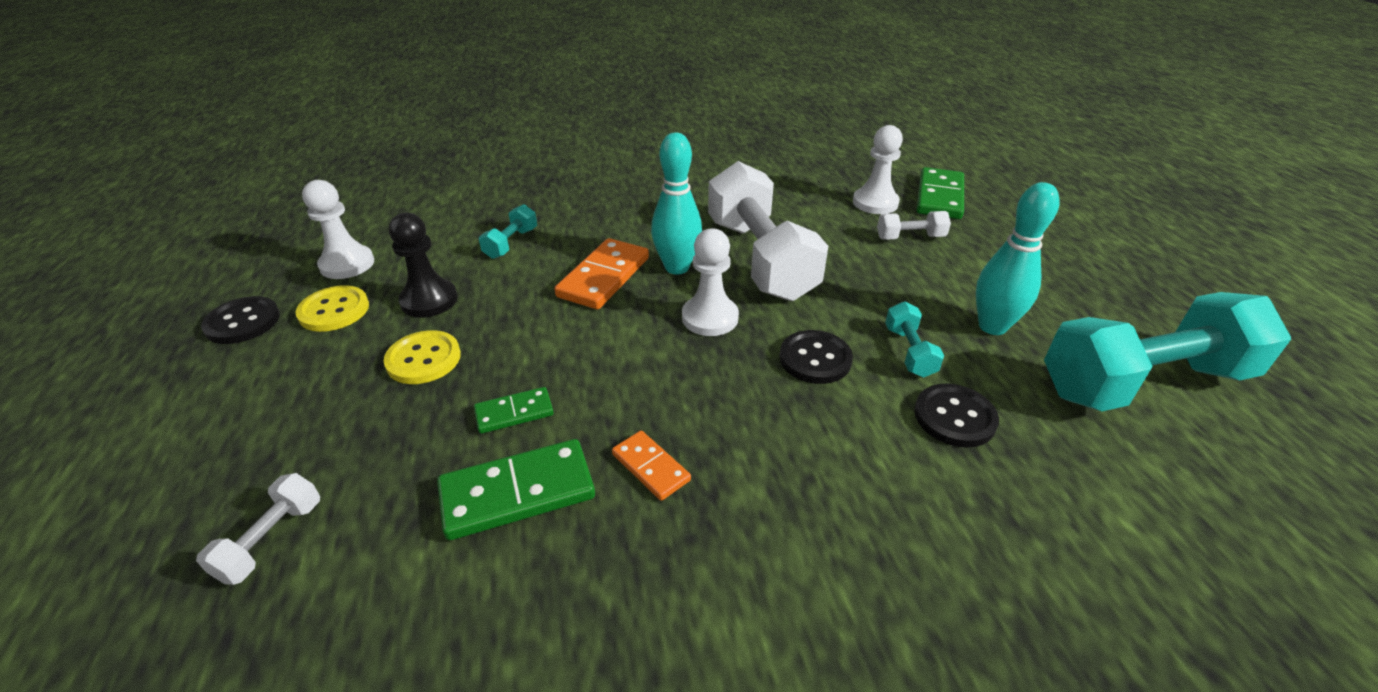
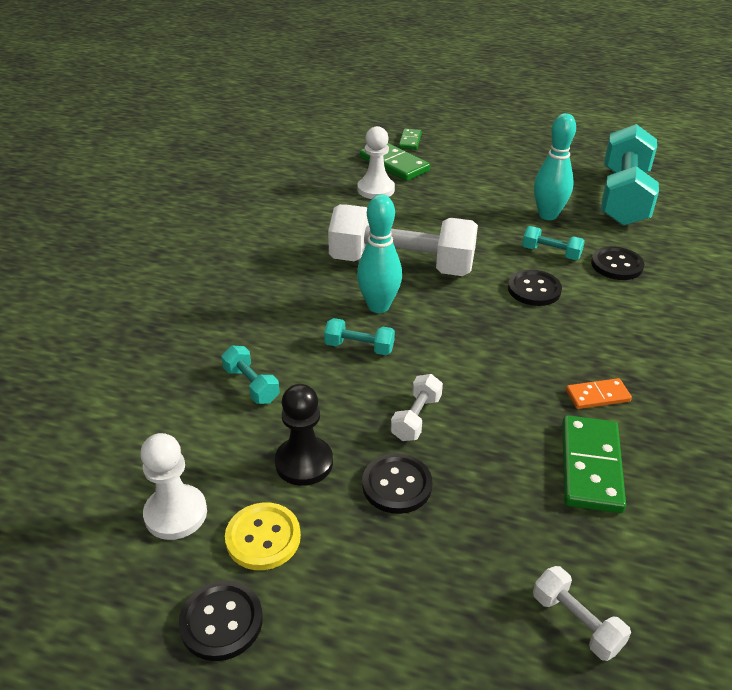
camera: 60 degrees left, 0 degrees up
yellow button [384,330,461,384] -> black button [362,453,432,514]
green domino [474,387,554,434] -> green domino moved to [399,129,422,150]
orange domino [554,238,649,309] -> turquoise dumbbell [324,318,395,355]
white pawn [682,228,739,336] -> none
white dumbbell [877,211,951,240] -> white dumbbell moved to [391,374,443,441]

